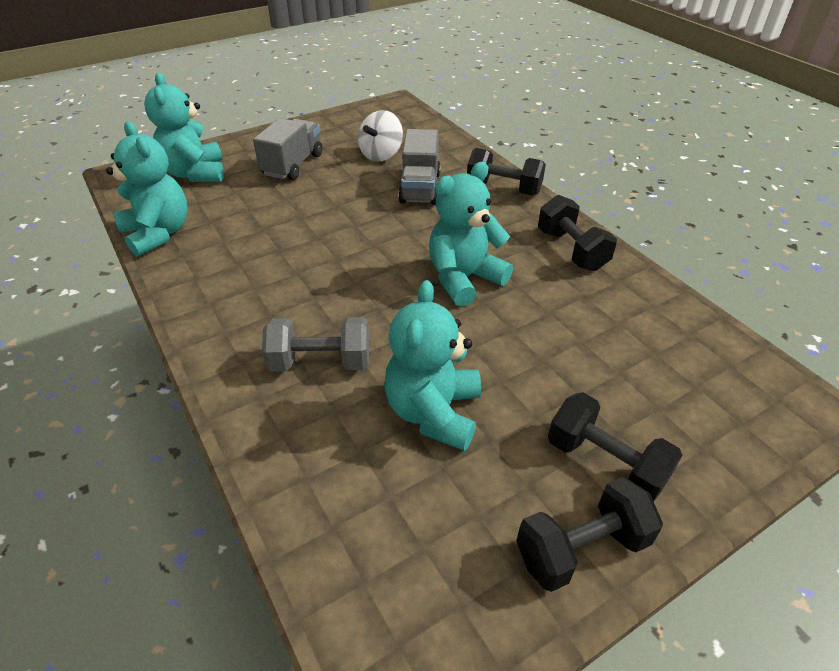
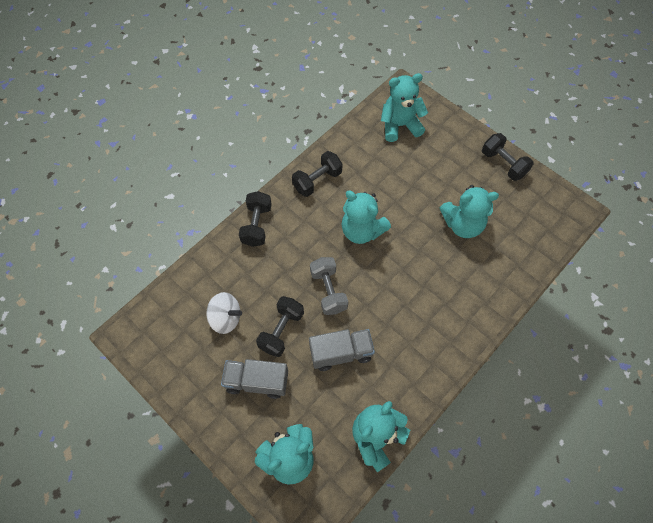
camera: 105 degrees left, 20 degrees up
grey dumbbell [262,317,369,372] -> grey dumbbell moved to [310,257,348,315]
grey truck [398,129,441,205] -> grey truck moved to [309,329,375,371]
black dumbbell [548,392,682,501] -> black dumbbell moved to [256,296,304,357]
none -> turquoise teddy bear [381,73,428,142]

